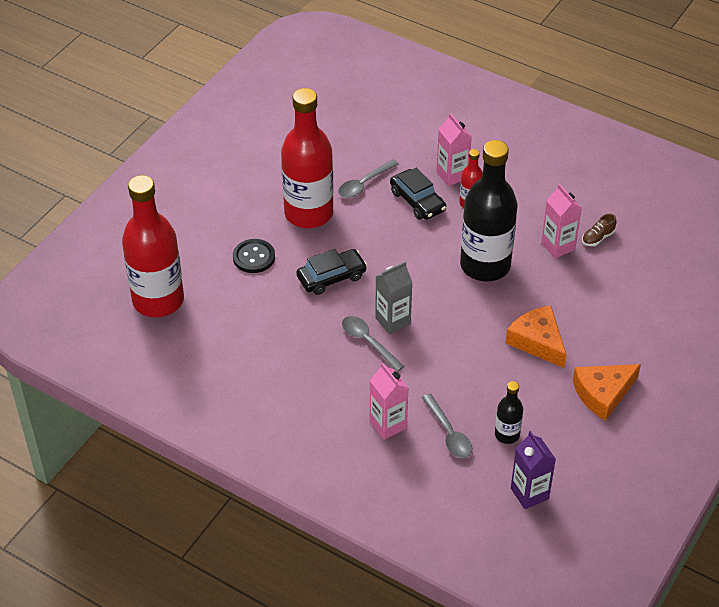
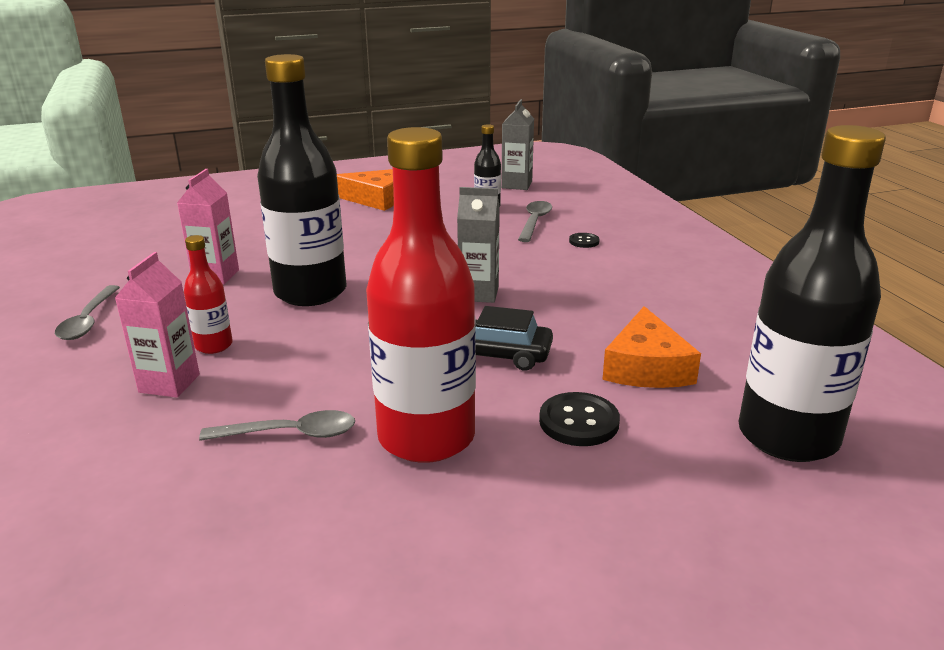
camera: 140 degrees left, 20 degrees down
red bottle [122,175,184,317] -> black bottle [738,125,886,462]
grey spoon [342,316,404,372] -> grey spoon moved to [55,285,120,340]
pink carton [370,362,408,440] -> black button [569,233,600,248]
black car [390,167,446,220] -> none
orange cheese [506,305,566,368] -> orange cheese moved to [602,306,701,388]
purple carton [511,431,556,509] -> grey carton [501,99,534,190]
brown shoe [582,214,617,246] -> none

